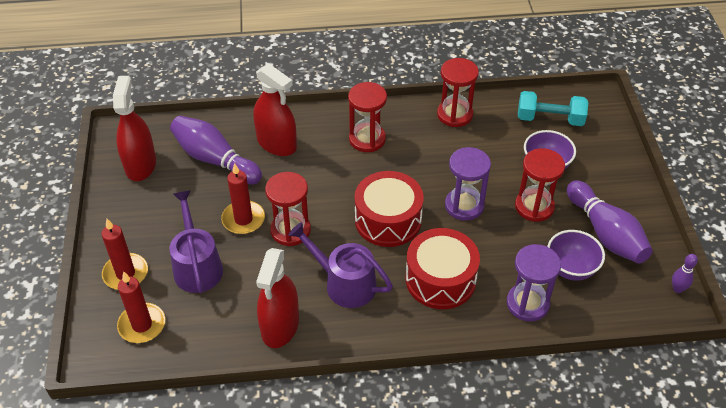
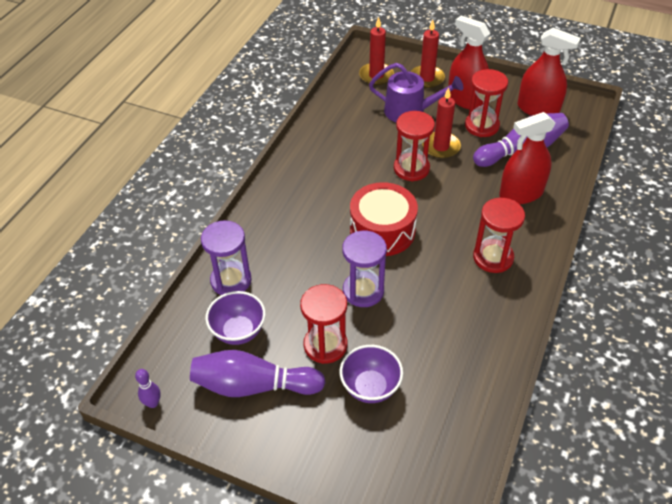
camera: 120 degrees right, 0 degrees up
red spray bottle [256,248,299,348] -> red spray bottle moved to [448,16,491,110]
purple watering can [288,222,393,308] -> none
red drum [406,228,480,309] -> none
red hourglass [437,58,479,127] -> red hourglass moved to [465,69,508,137]
turquoise dumbbell [518,91,588,126] -> none

